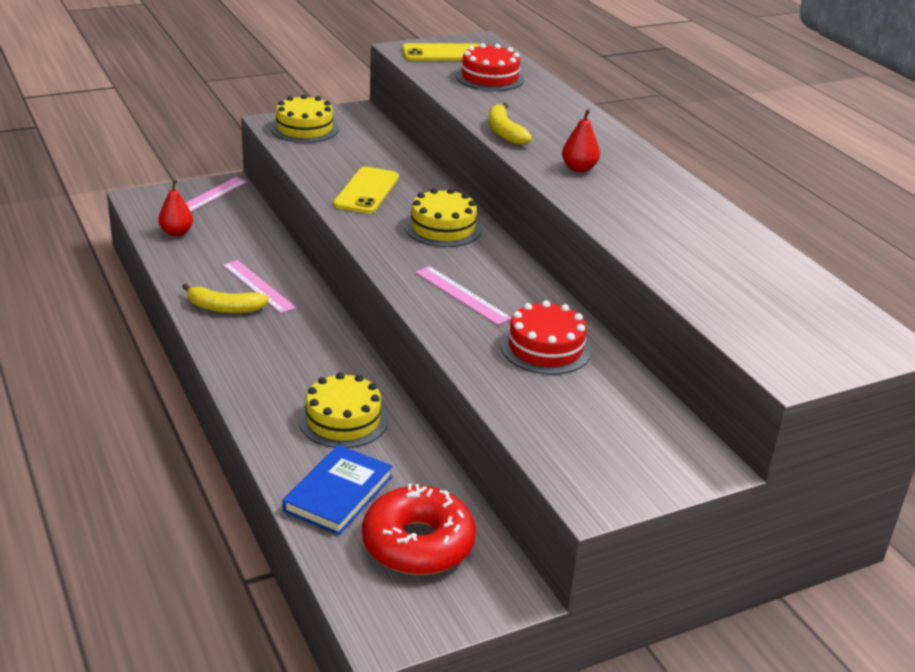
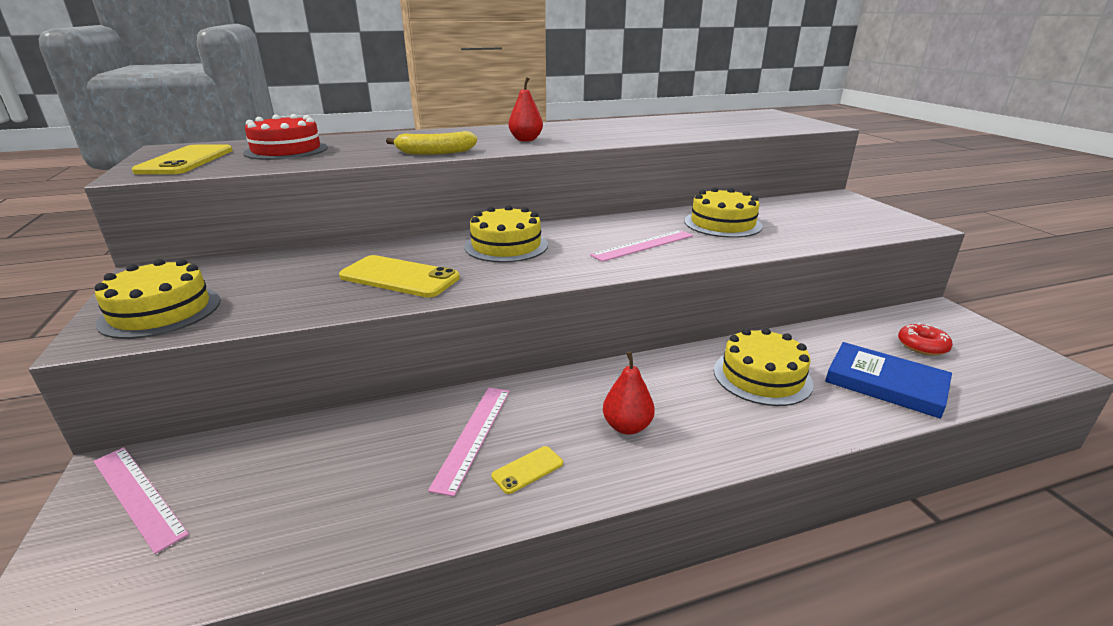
camera: 80 degrees left, 5 degrees down
red pear [158,180,193,236] -> red pear moved to [603,351,655,435]
yellow banana [182,283,269,313] -> yellow phone [491,446,563,494]
pink ruler [223,260,296,313] -> pink ruler turned 45 degrees counterclockwise [428,388,510,497]
red donut [362,483,476,575] -> red donut [898,323,953,355], size x0.48
red cake [501,300,591,375] -> yellow cake [684,187,763,238]

